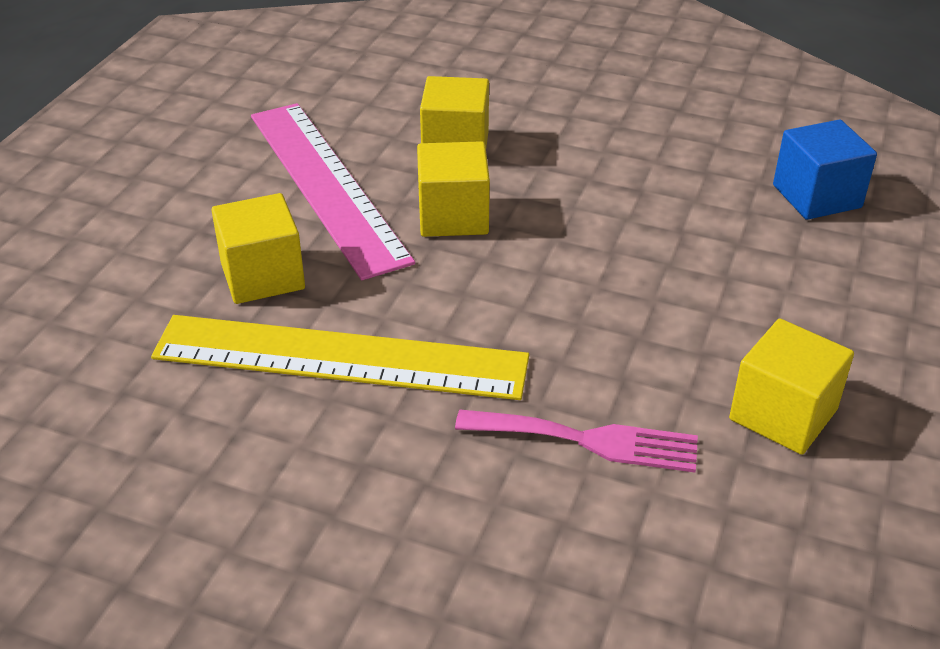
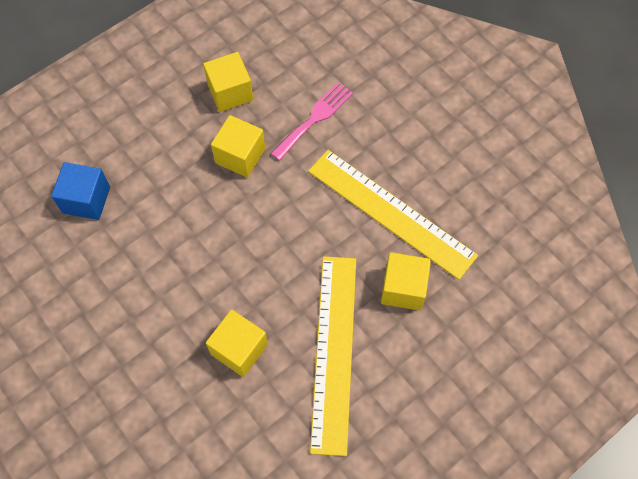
camera: 150 degrees left, 25 degrees up
pink ruler [251,103,415,280] -> yellow ruler [310,257,356,456]
yellow cube [417,141,490,237] -> yellow cube moved to [211,115,265,177]
pink fork [455,409,698,473] -> pink fork turned 90 degrees clockwise [270,82,353,161]

